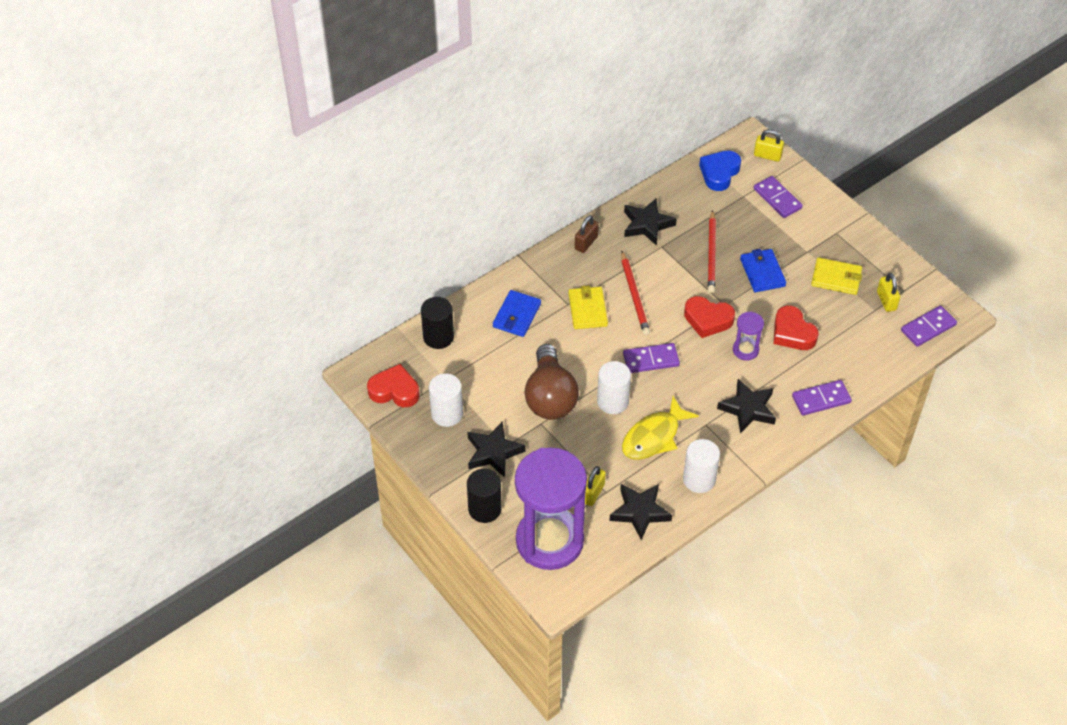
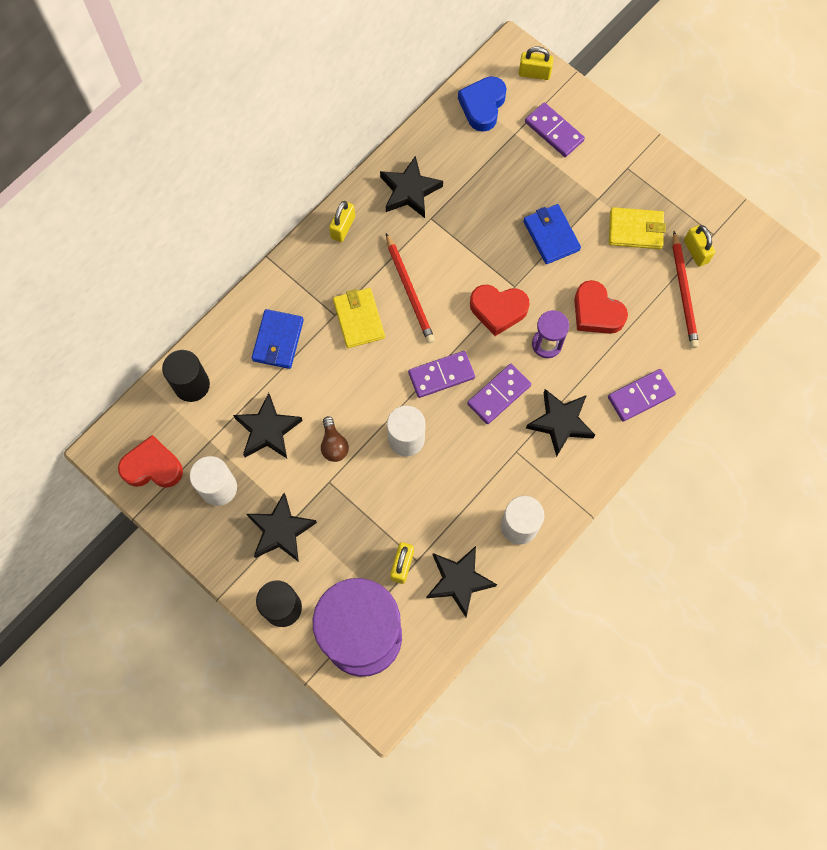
camera: 10 degrees left, 20 degrees up
brown light bulb [525,344,579,420] -> brown light bulb [321,416,349,462], size x0.45
brown padlock [575,215,599,253] -> yellow padlock [329,201,355,242]
yellow fish [622,396,699,460] -> none
red pencil [708,210,716,293] -> red pencil moved to [672,231,699,348]
purple domino [901,305,957,347] -> purple domino moved to [467,364,531,424]
none -> black star [233,393,303,458]

